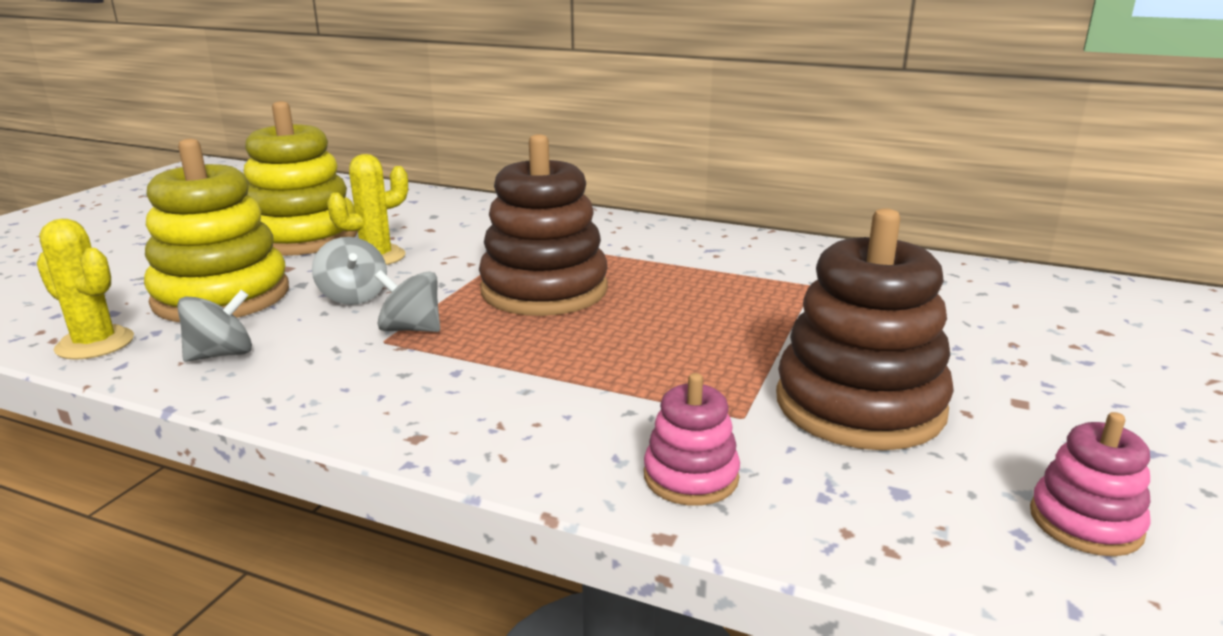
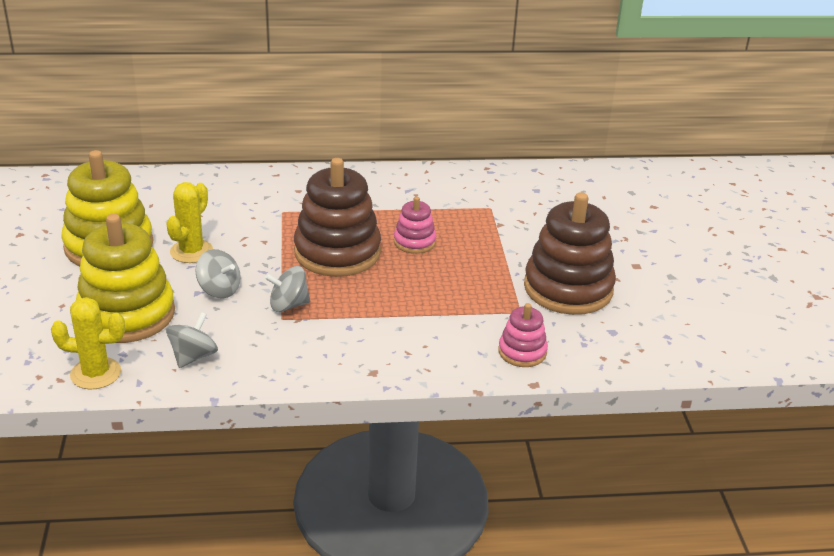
camera: 30 degrees left, 10 degrees up
pink stacking toy [1030,412,1151,556] -> pink stacking toy moved to [394,197,436,254]

